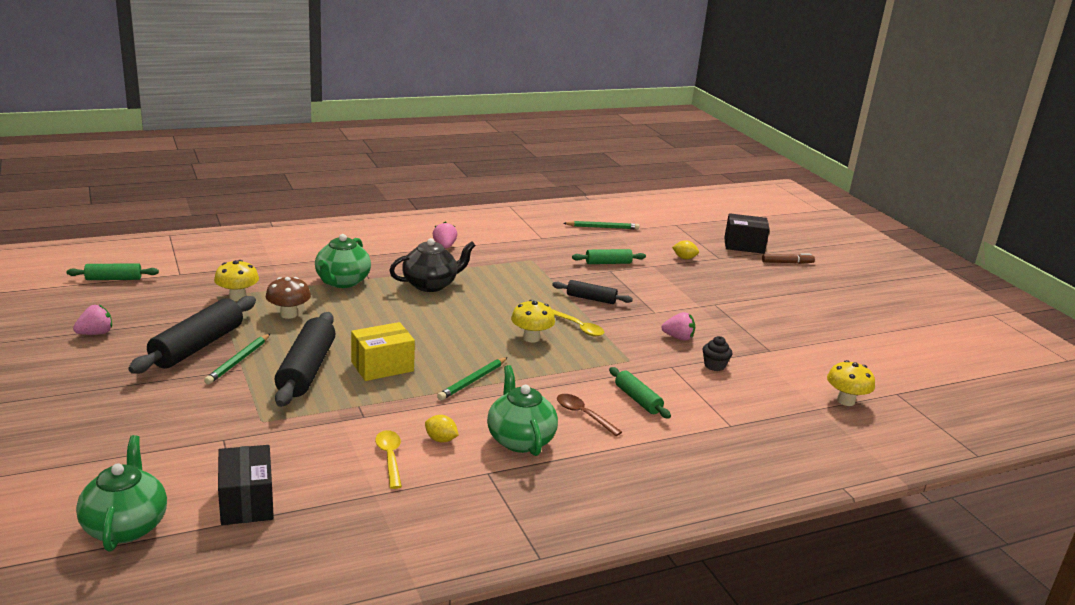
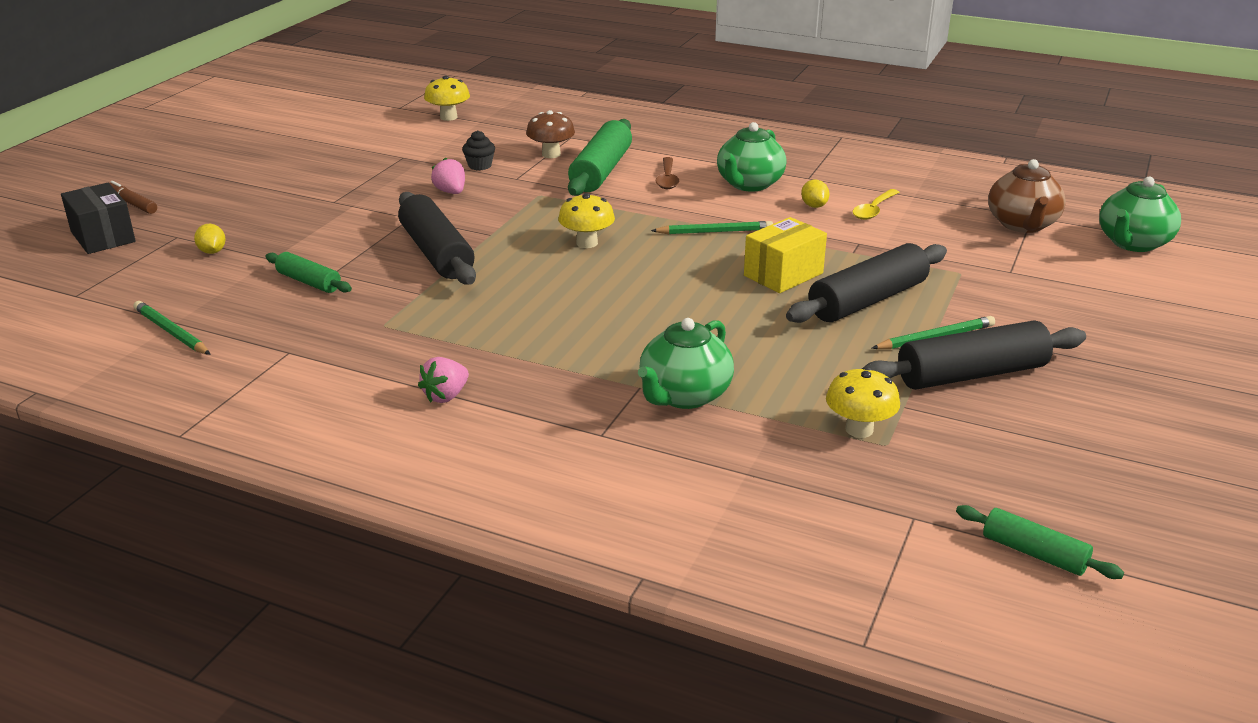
camera: 130 degrees left, 5 degrees up
pink strawberry [73,305,112,335] -> none
black box [218,445,274,525] -> brown teapot [988,159,1066,233]
brown mushroom [266,277,311,319] -> brown mushroom moved to [526,110,575,158]
green teapot [315,234,371,288] -> green teapot turned 150 degrees clockwise [638,318,734,409]
yellow box [351,322,415,381] -> yellow box turned 60 degrees counterclockwise [744,217,827,293]
black teapot [389,238,476,292] -> none
black rolling pin [552,280,633,304] -> black rolling pin [398,192,476,285], size x1.81
yellow spoon [553,310,604,336] -> none
green rolling pin [609,367,671,419] -> green rolling pin [568,119,632,196], size x1.81

